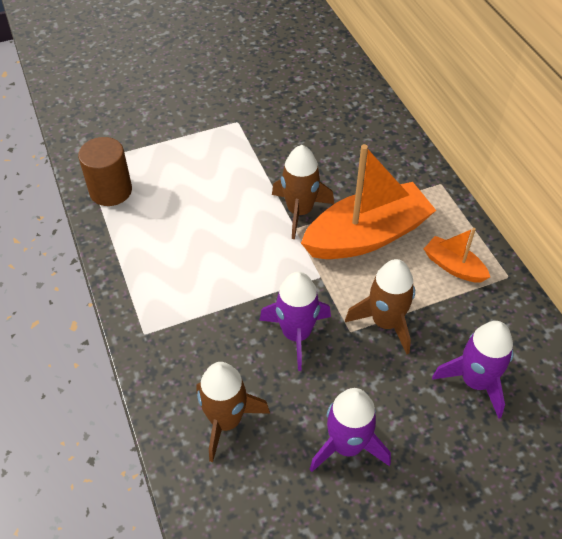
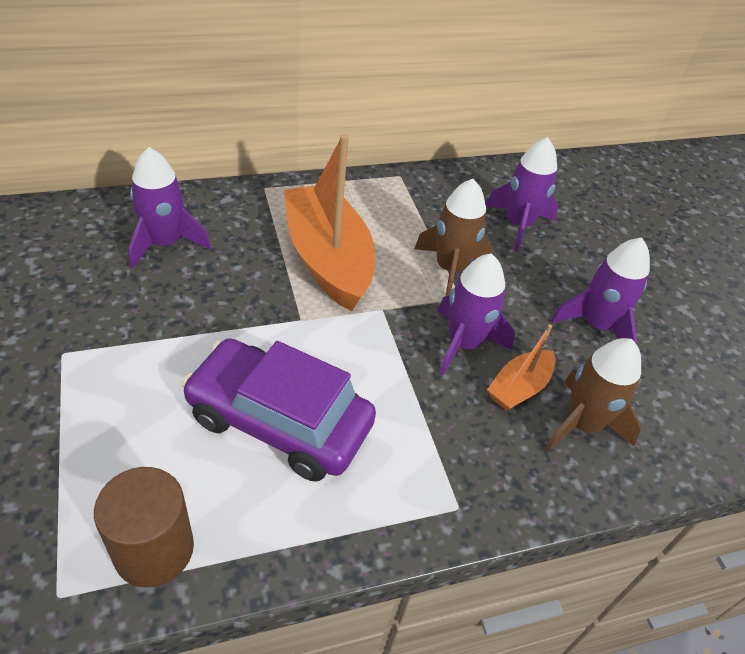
camera: 90 degrees left, 5 degrees down
brown rocket [272,145,334,239] -> none
orange boat [424,228,490,283] -> orange boat moved to [487,324,556,411]
none -> purple rocket [129,147,211,268]
none -> purple car [182,338,376,482]

